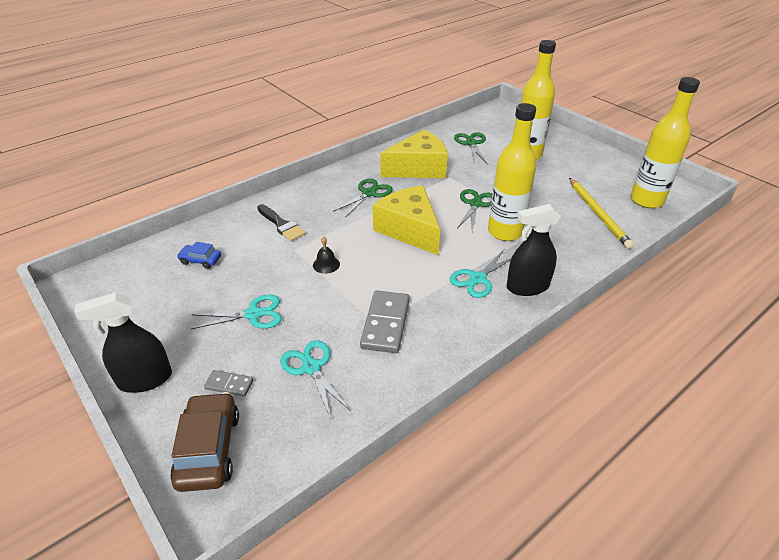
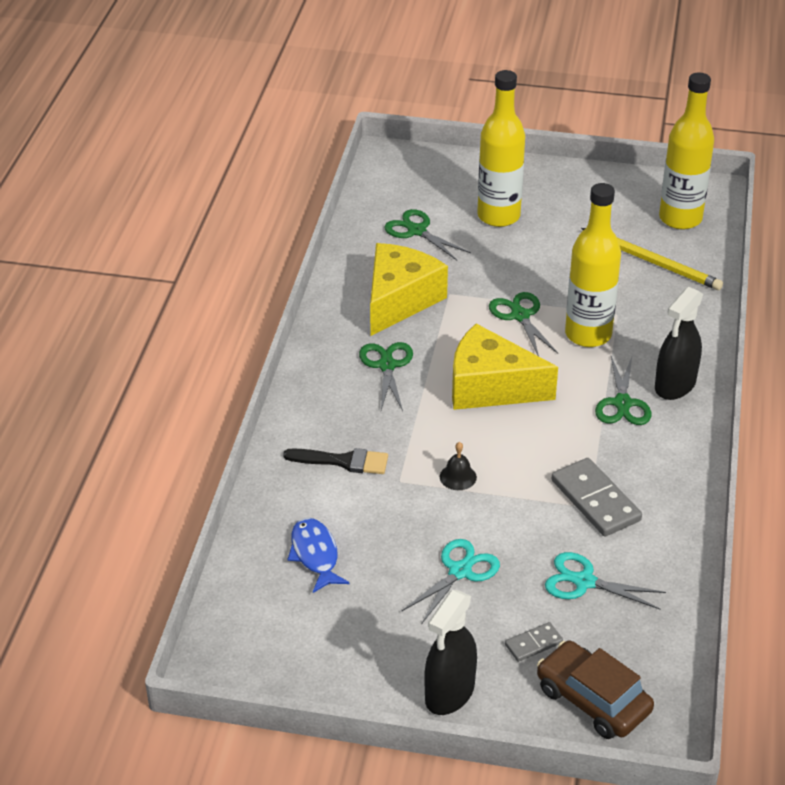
camera: 40 degrees left, 0 degrees up
blue car [177,242,221,269] -> blue fish [287,518,350,593]
turquoise scissors [450,250,511,298] -> green scissors [595,356,652,425]

